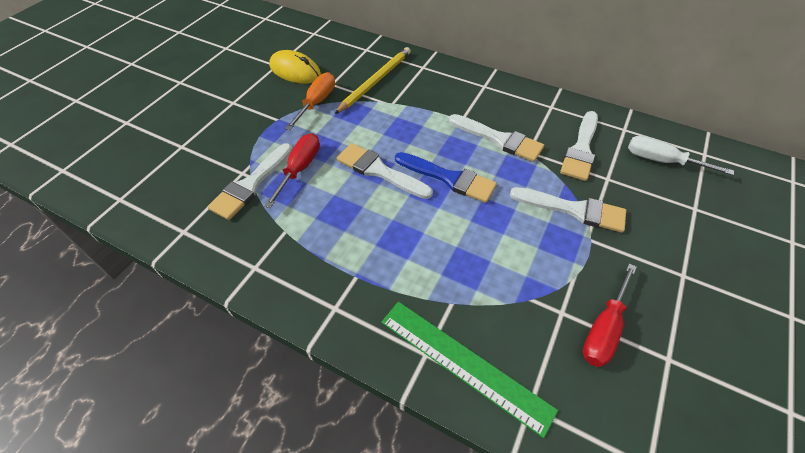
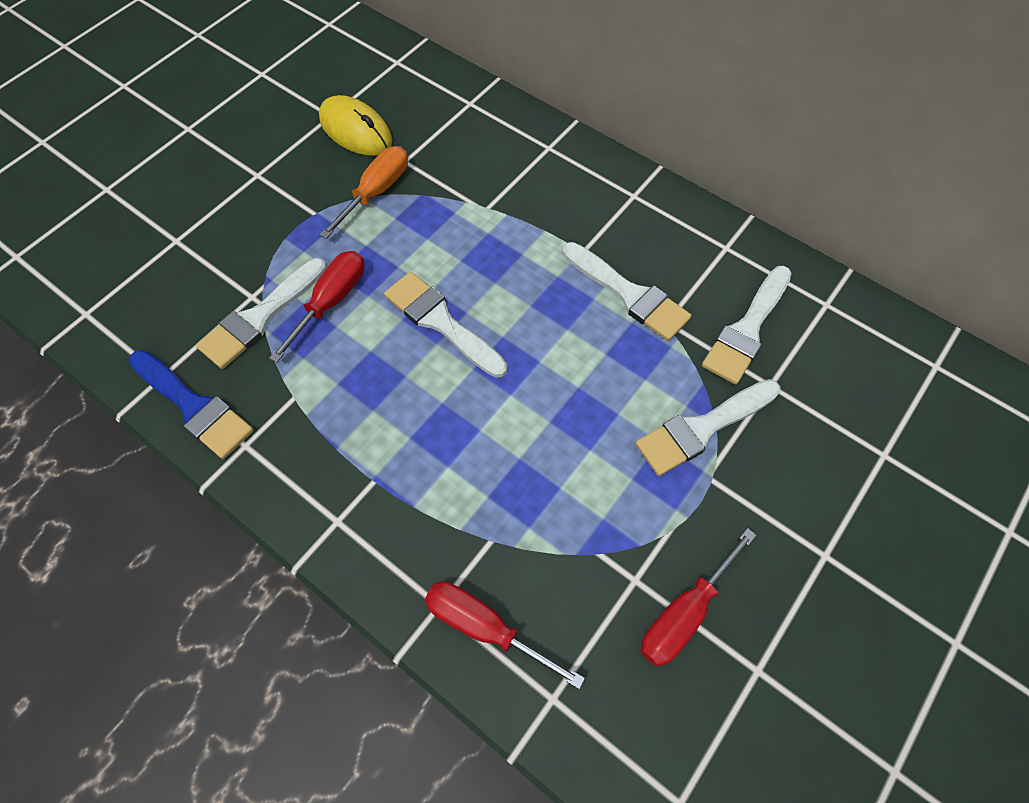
camera: 10 degrees right, 10 degrees up
yellow pencil [335,47,411,114] -> none
green ruler [381,302,558,438] -> red screwdriver [425,581,585,689]
blue brush [395,152,497,203] -> blue brush moved to [129,350,254,459]
white brush [510,187,626,233] -> white brush turned 120 degrees clockwise [635,379,780,476]
white screwdriver [628,136,734,175] -> none

